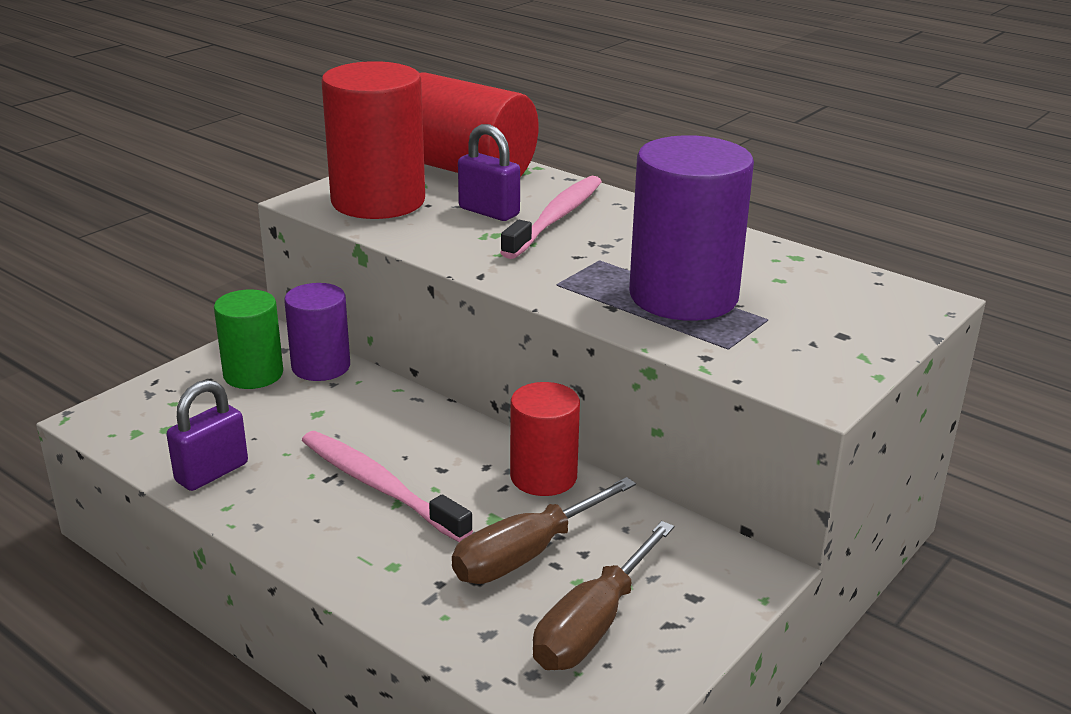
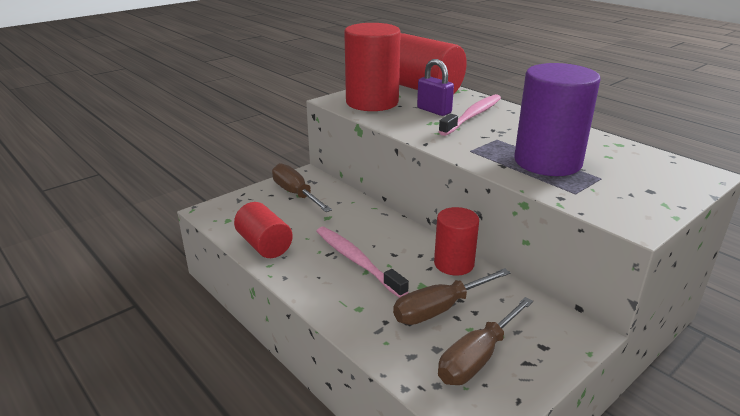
camera: 10 degrees right, 0 degrees up
purple padlock [166,380,248,491] -> red cylinder [234,202,293,258]
green cylinder [214,289,283,389] -> brown screwdriver [272,163,332,212]
purple cylinder [284,283,350,381] -> none

